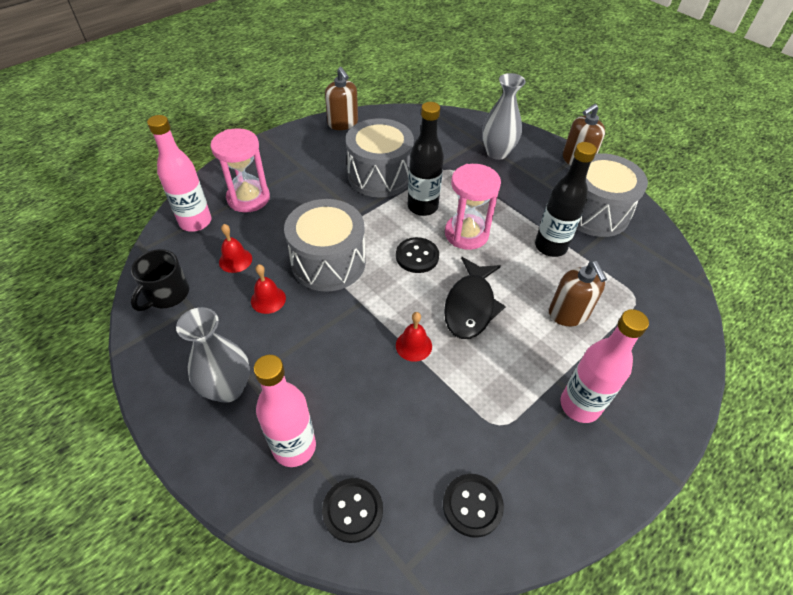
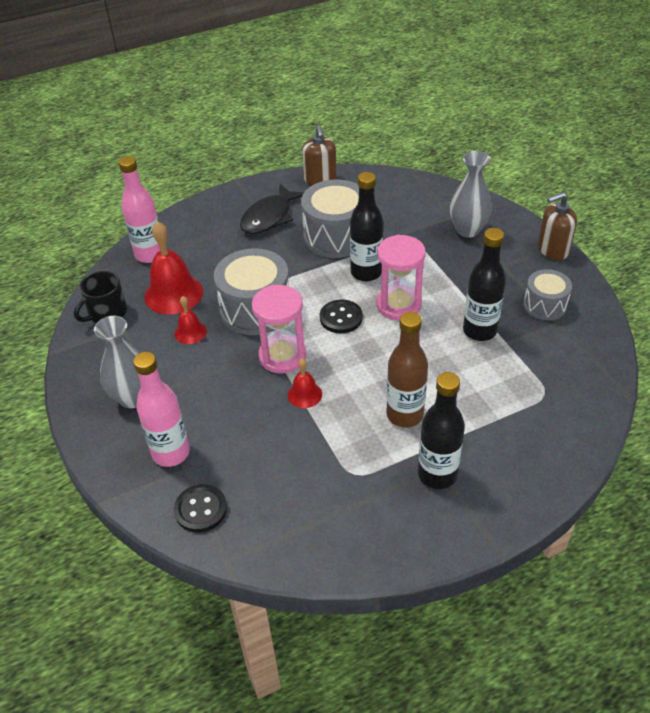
camera: 20 degrees right, 5 degrees down
pink hourglass [210,128,270,212] -> pink hourglass moved to [252,285,306,374]
red bell [219,224,252,273] -> red bell [144,221,203,315], size x1.91
black button [443,474,504,538] -> none
black fish [444,257,506,339] -> black fish moved to [240,184,304,234]
brown soap dispenser [549,261,607,326] -> none
pink bottle [560,309,649,423] -> black bottle [418,372,465,489]
grey drum [577,153,648,237] -> grey drum [523,269,572,321], size x0.59
none -> brown bottle [387,312,428,427]

